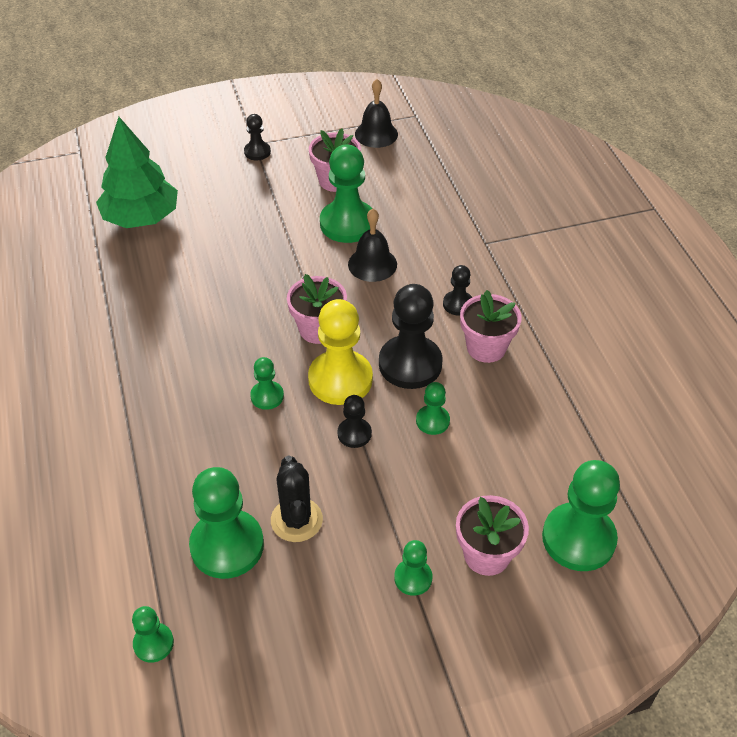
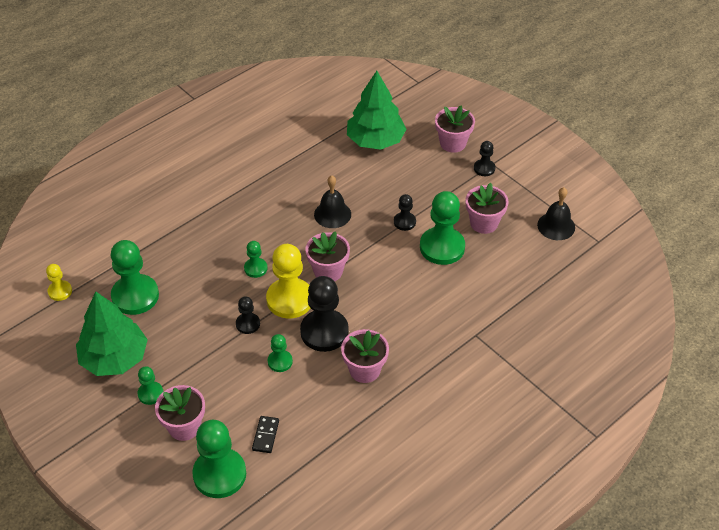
camera: 65 degrees right, 0 degrees up
green pawn [132,606,174,663] -> yellow pawn [46,264,72,301]
black cactus [271,455,323,542] -> none
black bell [348,209,397,282] -> black bell moved to [314,175,351,228]
black pawn [443,265,472,316] -> black pawn moved to [394,194,416,231]
none -> green tree [76,292,148,376]
none -> black domino [252,416,279,453]
none -> pink flower pot [435,105,475,153]

